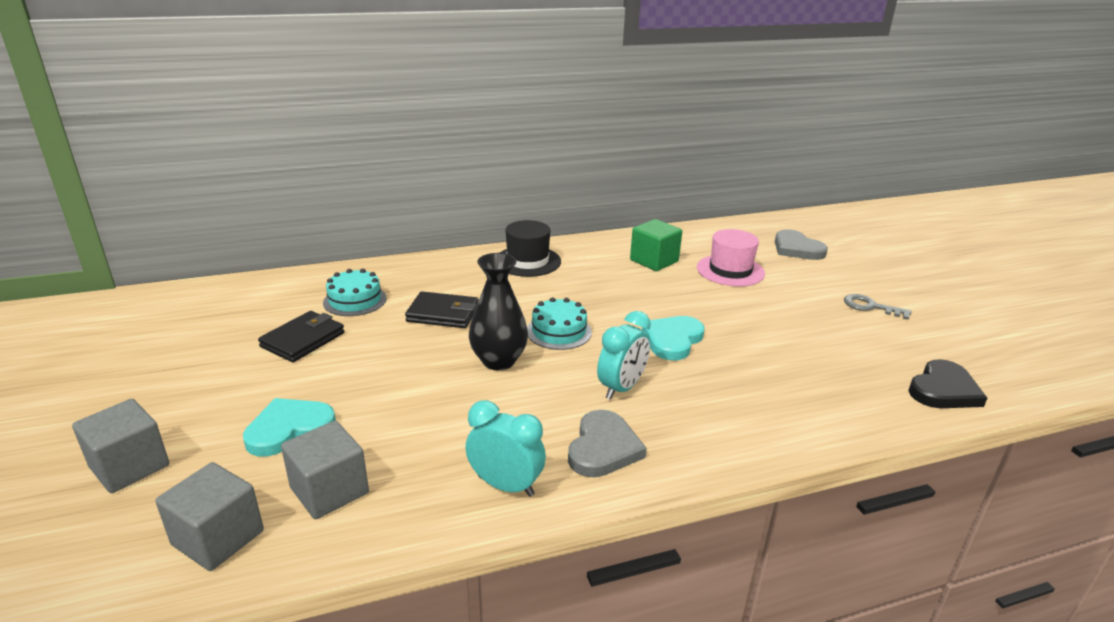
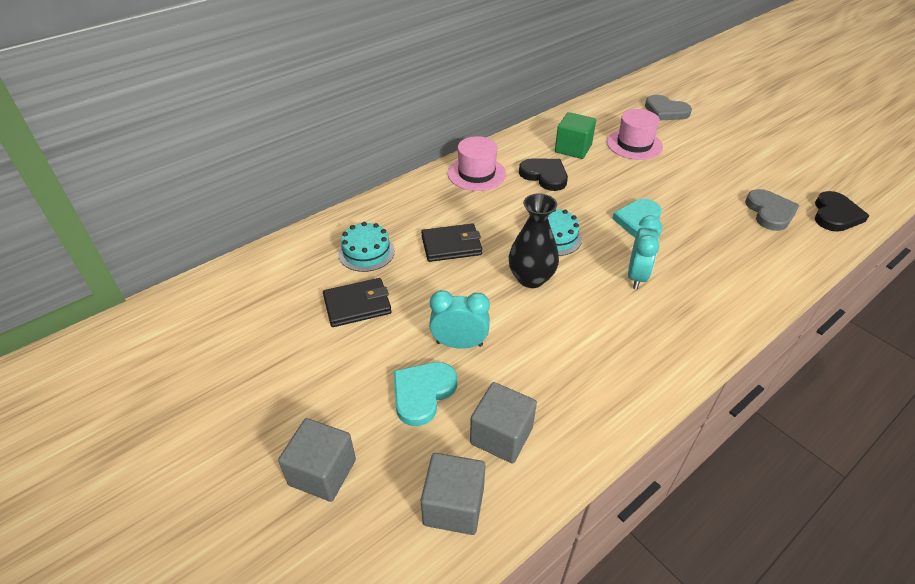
camera: 20 degrees left, 15 degrees up
black wallet [258,311,345,362] -> black wallet turned 60 degrees clockwise [323,278,392,327]
turquoise clock [466,400,546,497] -> turquoise clock moved to [429,290,490,349]
black hat [500,220,561,277] -> pink hat [448,136,506,191]
grey heart [568,410,647,477] -> grey heart moved to [745,189,800,231]
grey key [844,294,911,320] -> none
none -> black heart [519,158,568,191]

